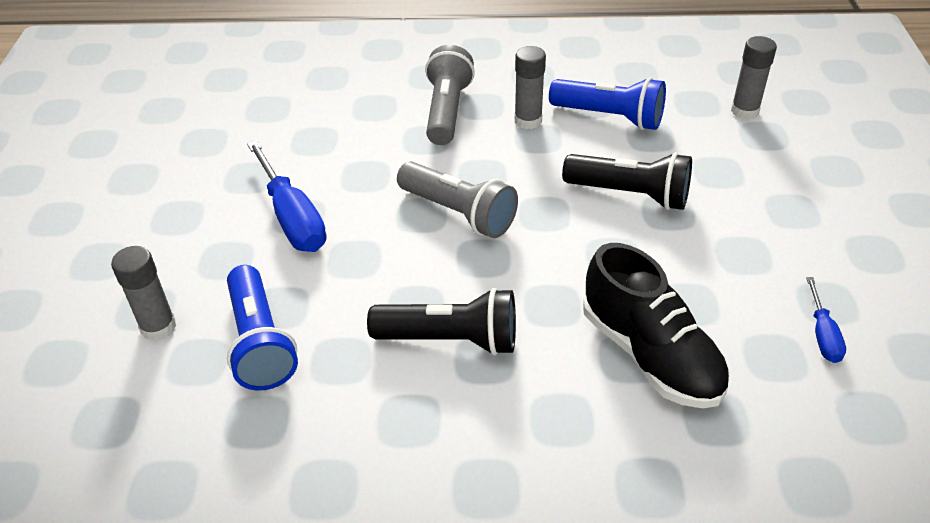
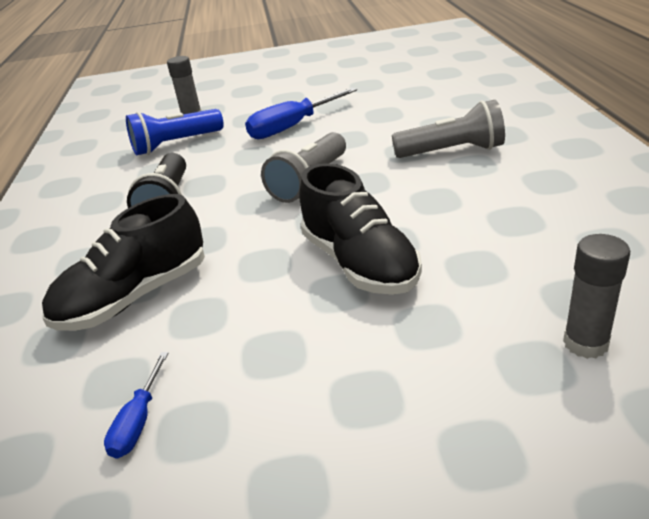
camera: 85 degrees right, 10 degrees down
grey glue stick [514,46,546,129] -> none
blue flashlight [549,77,666,130] -> none
black flashlight [562,152,692,210] -> black shoe [300,163,422,295]
blue screwdriver [806,277,846,363] -> blue screwdriver turned 75 degrees counterclockwise [104,352,168,459]

